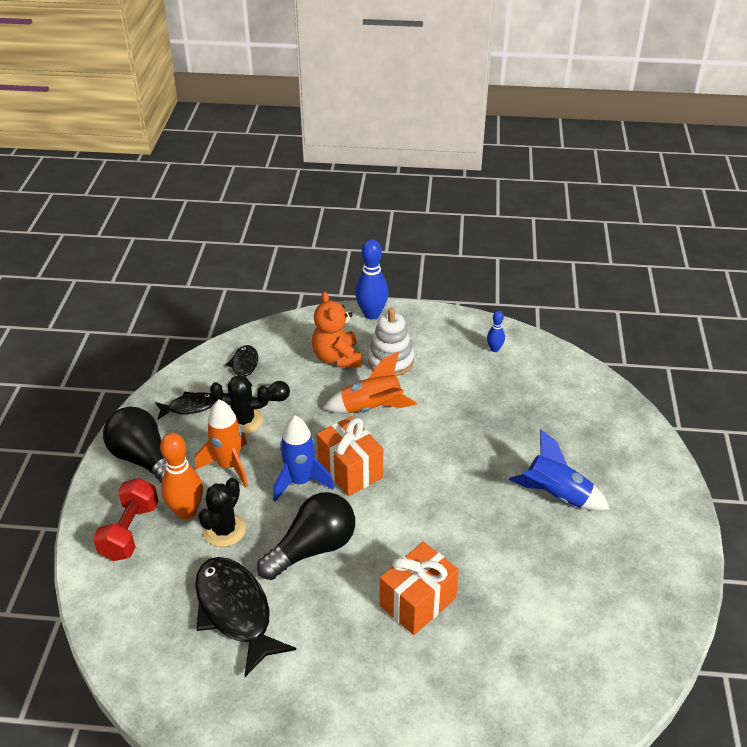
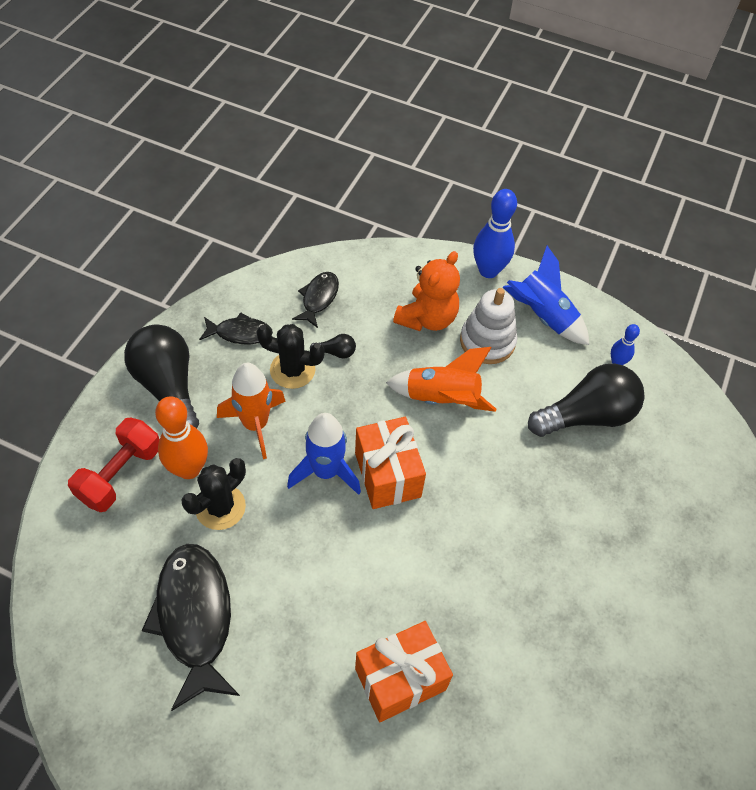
camera: 15 degrees right, 15 degrees up
black light bulb [257,492,355,580] -> black light bulb moved to [528,364,645,437]
orange teddy bear [312,292,362,367] -> orange teddy bear turned 150 degrees counterclockwise [393,251,460,331]
blue rocket [509,430,610,511] -> blue rocket moved to [503,246,589,345]

